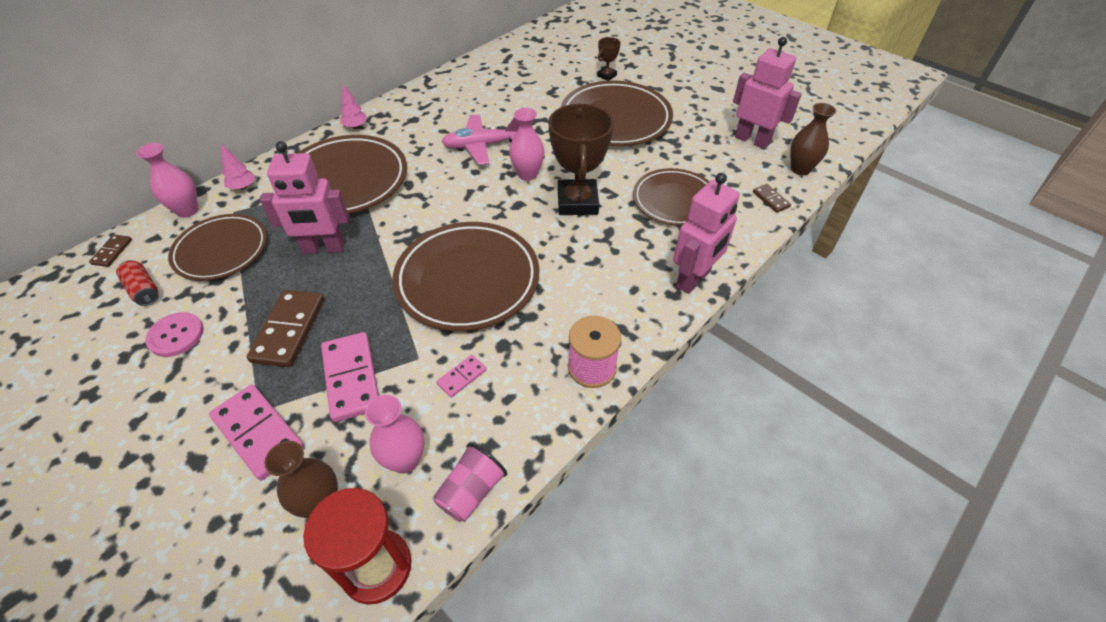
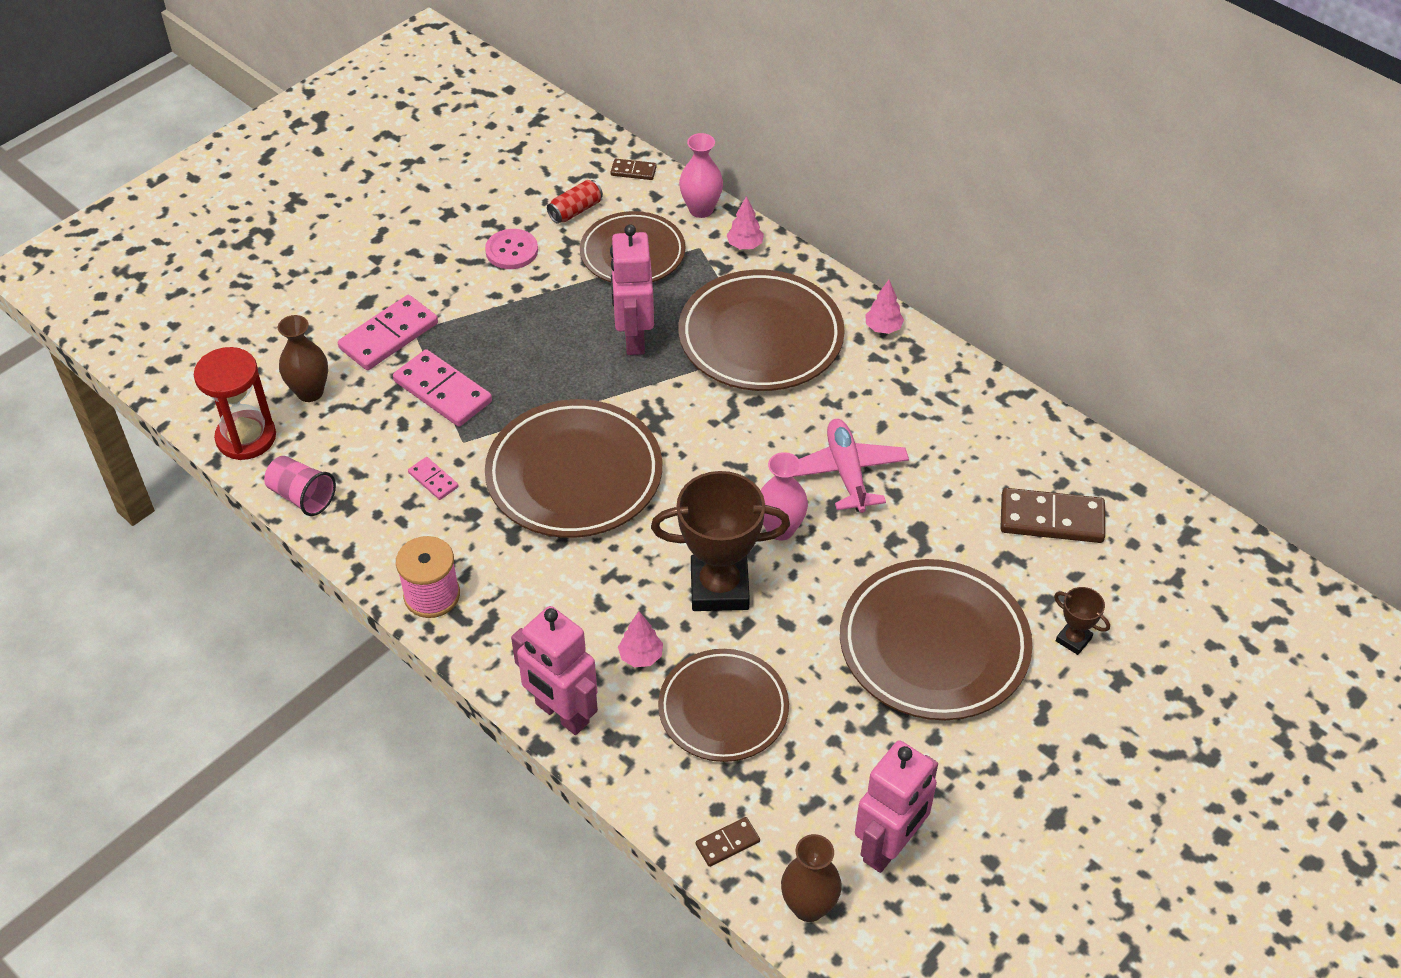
camera: 90 degrees right, 0 degrees up
brown domino [247,290,324,367] -> brown domino moved to [1000,488,1105,543]
pink domino [321,332,379,422] -> pink domino turned 60 degrees clockwise [393,349,492,427]
pink vase [365,395,425,474] -> none
none -> pink tree [618,612,663,667]

